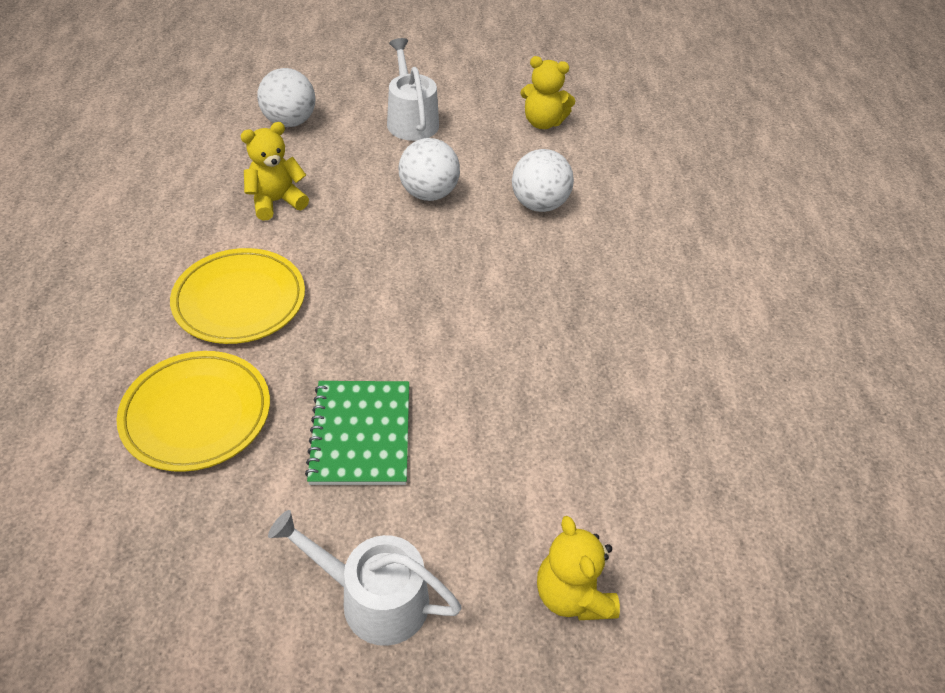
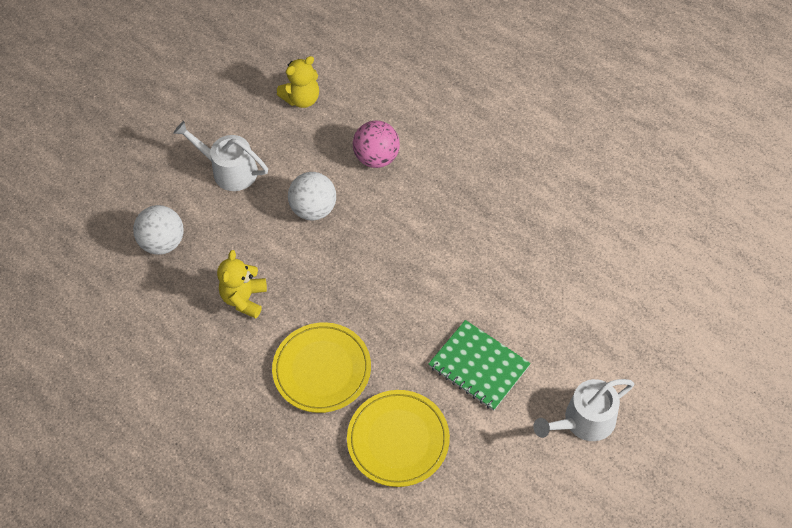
camera: 45 degrees left, 10 degrees up
white ball [512,149,574,212] -> pink ball [353,121,400,168]
yellow teddy bear [537,516,620,620] -> none

